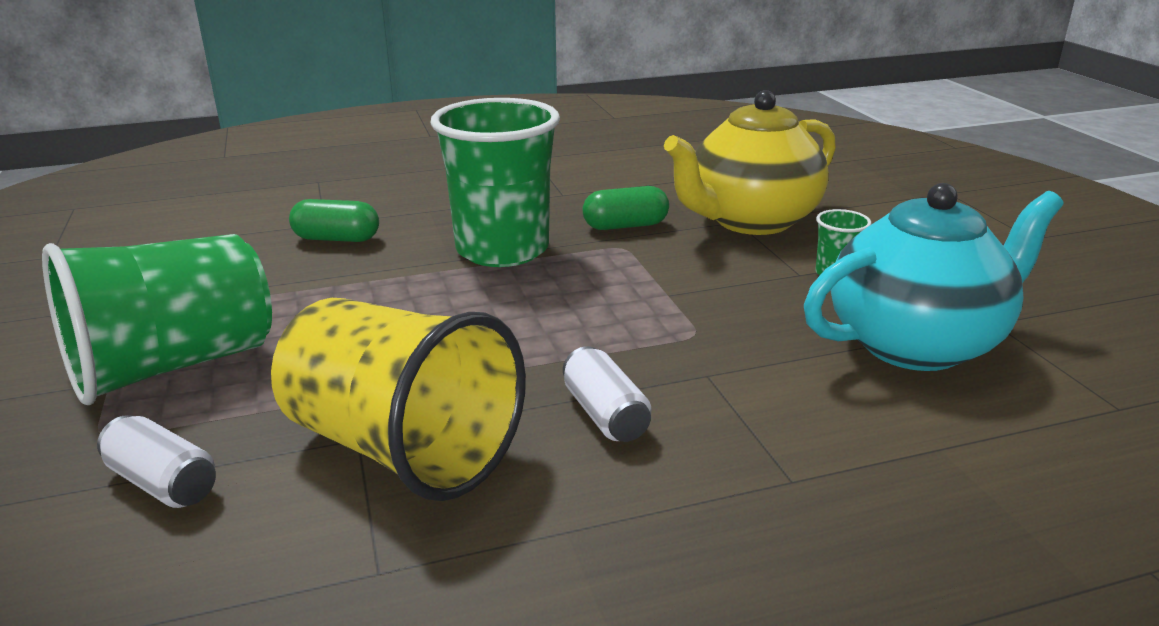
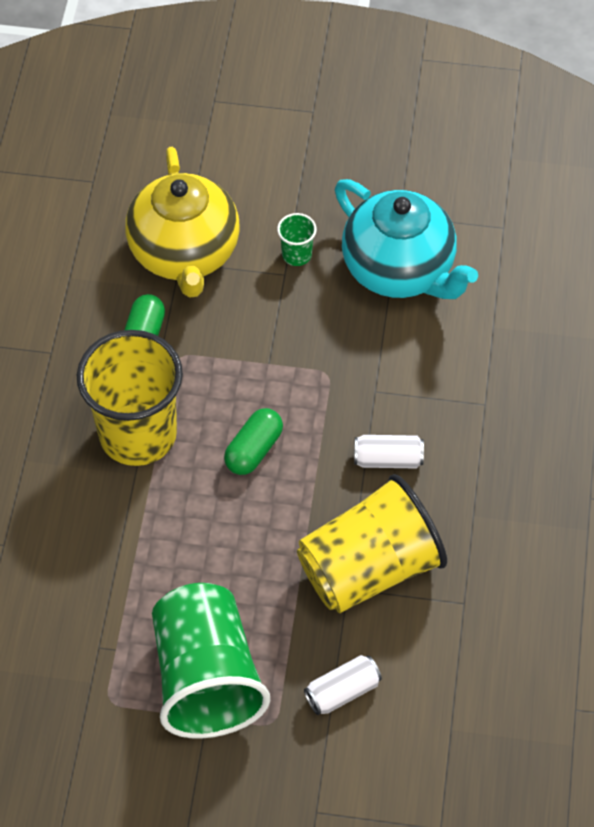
camera: 65 degrees left, 30 degrees up
green capsule [289,199,379,242] -> green capsule moved to [224,408,283,475]
green cup [430,98,560,267] -> yellow cup [77,330,183,466]
turquoise teapot [804,183,1063,371] -> turquoise teapot turned 135 degrees clockwise [335,179,478,299]

